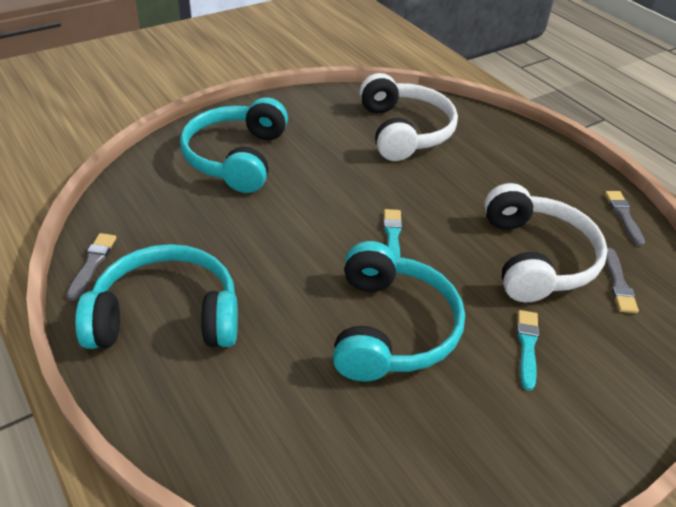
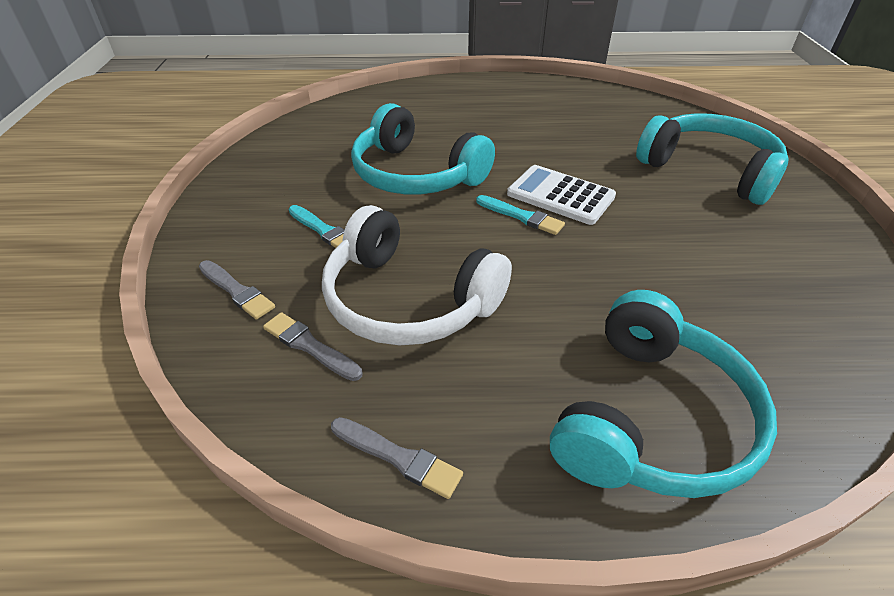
camera: 125 degrees right, 0 degrees up
grey brush [66,233,117,301] -> grey brush moved to [199,260,275,319]
turquoise headphones [75,244,238,349] -> turquoise headphones moved to [550,290,777,498]
white headphones [360,73,458,161] -> none
none -> white calculator [507,165,616,225]

